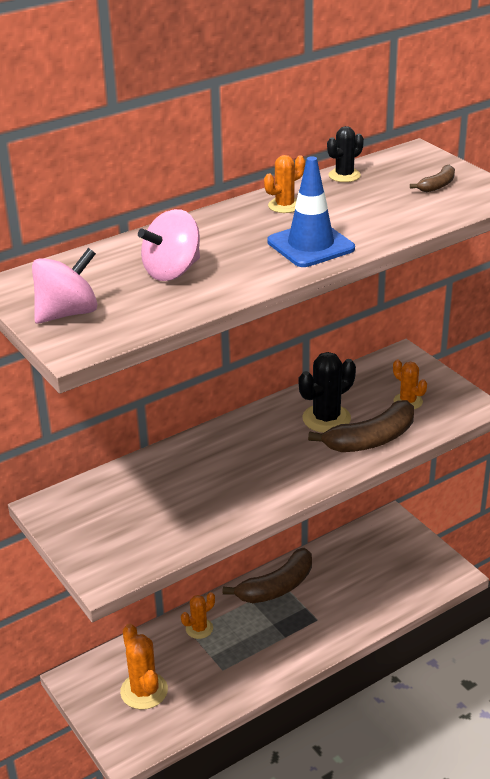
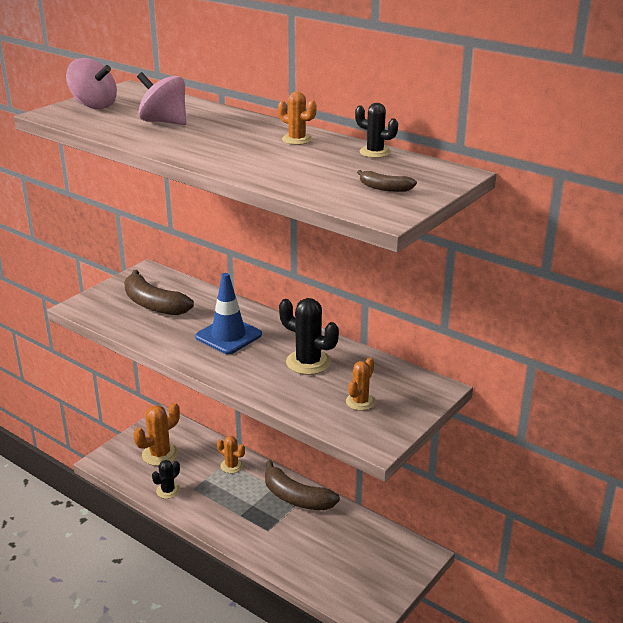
camera: 70 degrees right, 5 degrees down
blue traffic cone [267,156,355,267] -> blue traffic cone moved to [195,273,262,354]
brown banana [308,400,414,452] -> brown banana moved to [124,270,194,315]
none -> black cactus [152,460,180,499]

